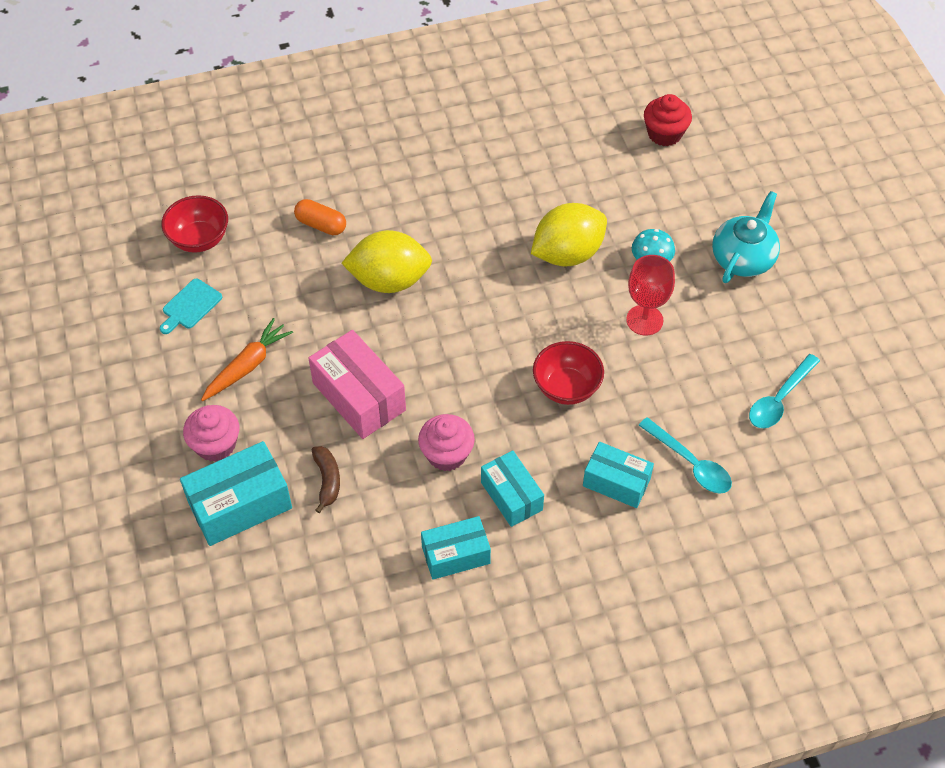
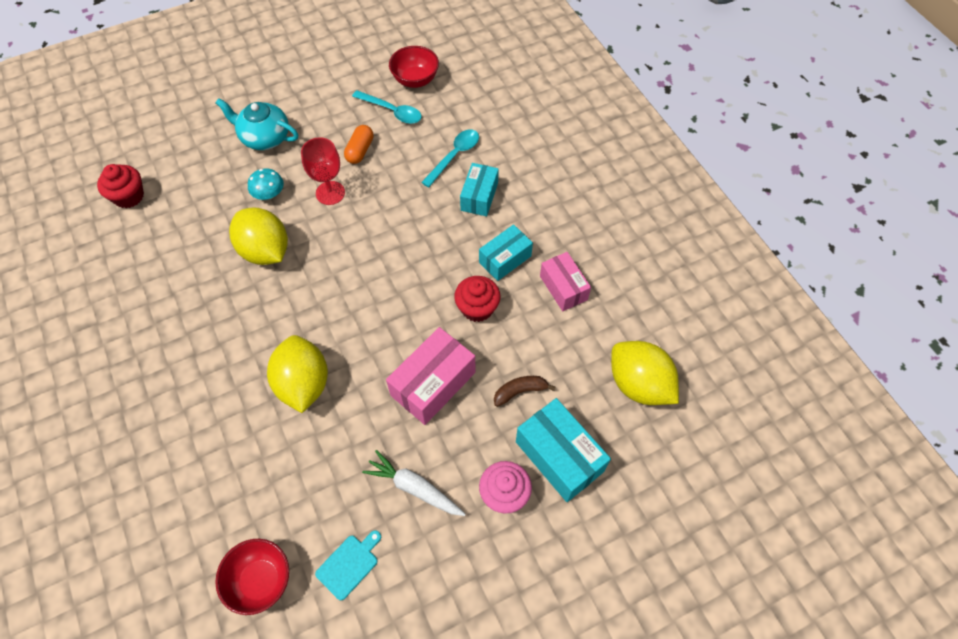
camera: 100 degrees left, 5 degrees up
turquoise cutting board [160,279,222,334] -> turquoise cutting board turned 75 degrees counterclockwise [315,530,381,600]
orange carrot [201,318,293,401] -> white carrot [362,450,466,516]
orange capsule [294,199,346,235] -> orange capsule moved to [344,125,374,164]
pink cupcake [418,414,475,471] -> red cupcake [454,276,501,322]
turquoise box [421,516,491,580] -> pink box [540,252,591,311]
red bowl [533,341,604,405] -> red bowl moved to [389,46,439,88]
none -> yellow lemon [611,341,679,405]

